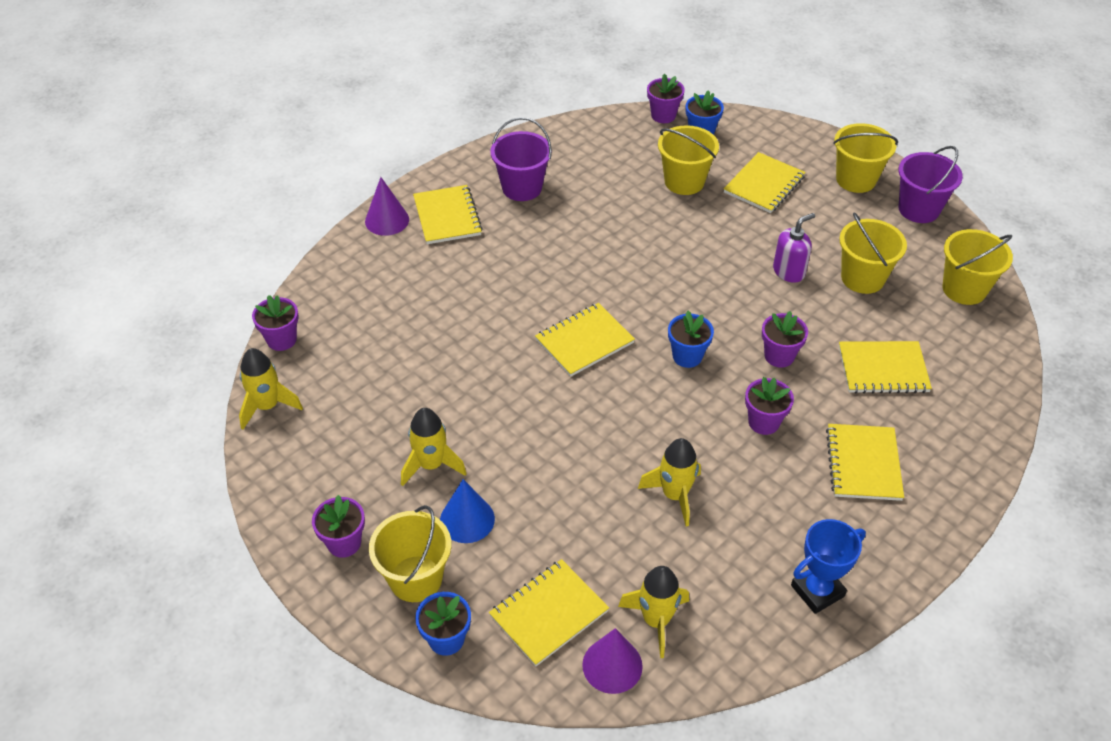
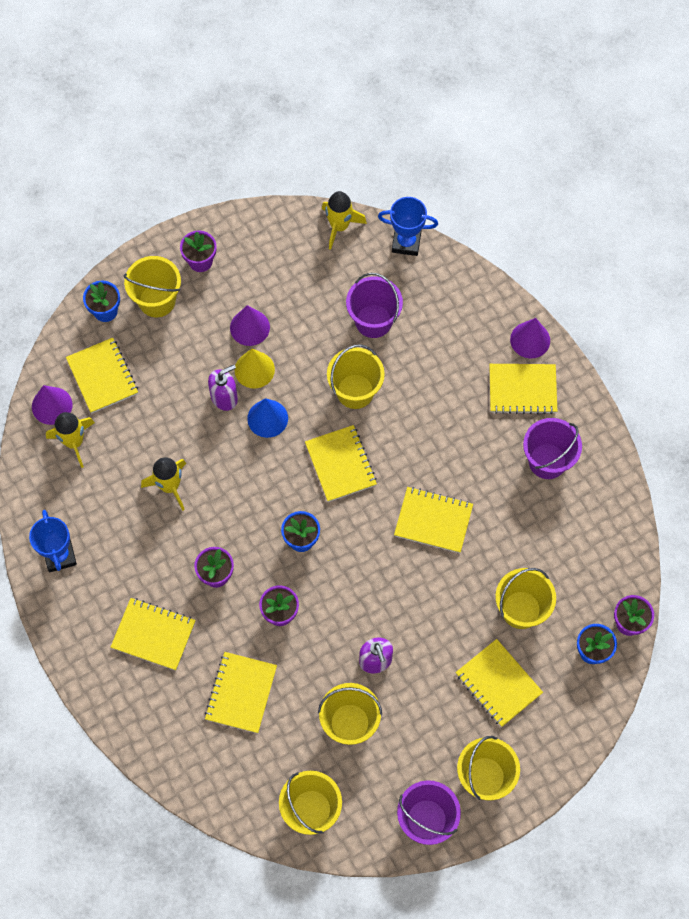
camera: 105 degrees right, 20 degrees up
purple flower pot [252,295,299,351] -> blue trophy [378,197,438,256]
yellow rocket [401,408,467,486] -> purple cone [230,305,270,346]
blue cone [440,479,495,543] -> blue cone moved to [247,398,288,438]
none -> purple soap dispenser [208,364,238,411]
none -> yellow cone [234,349,275,389]
none -> yellow bucket [327,344,385,409]
none -> purple bucket [346,273,403,338]
none -> yellow notebook [394,487,473,553]

